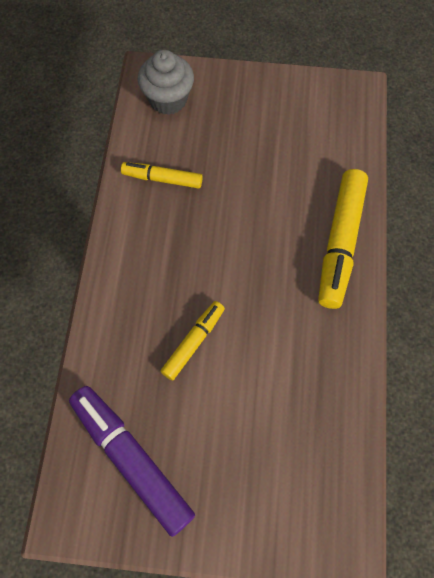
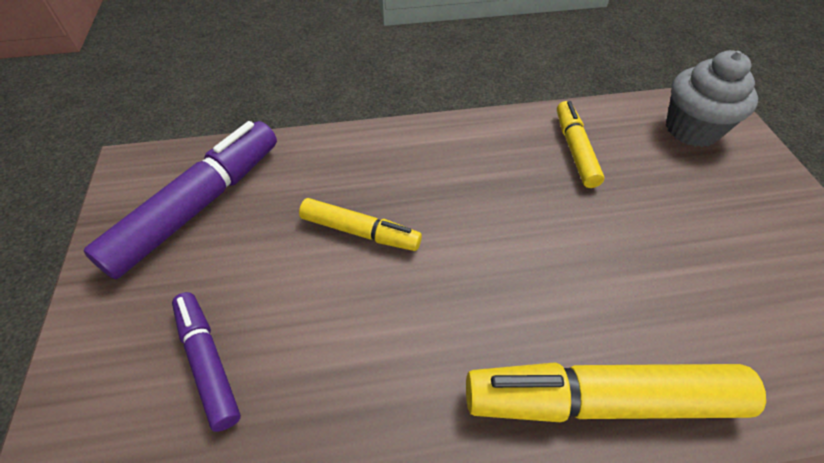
camera: 75 degrees right, 15 degrees down
none -> purple marker [172,292,241,432]

